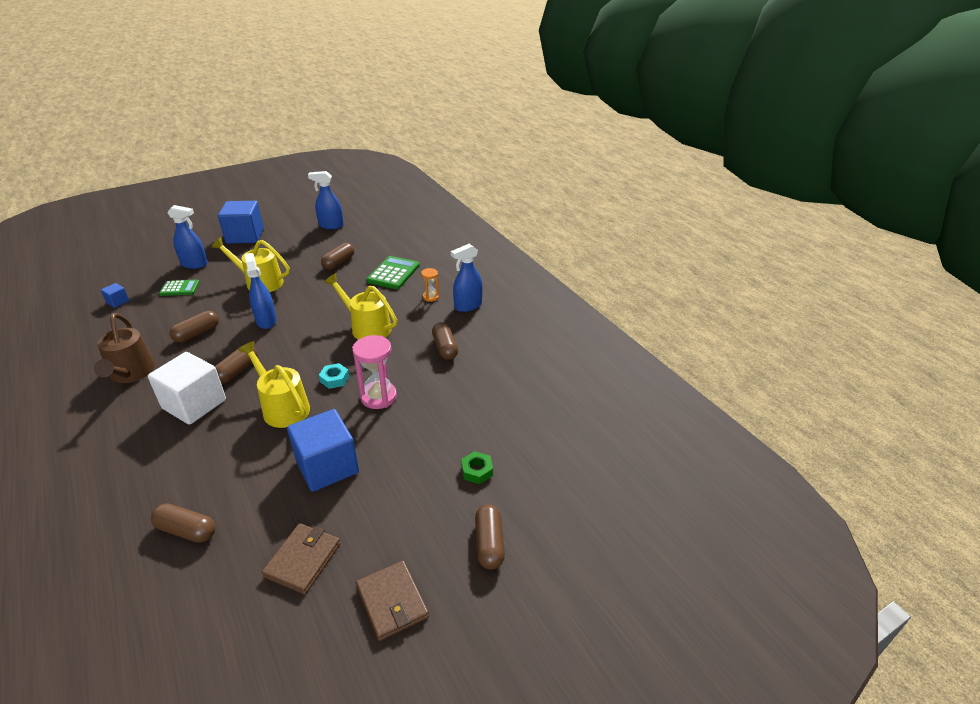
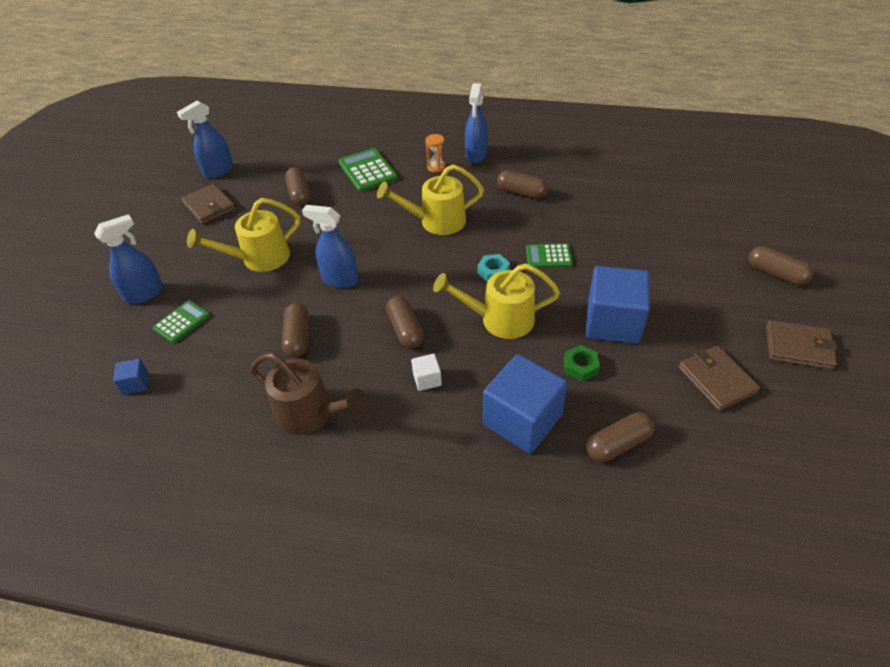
camera: 45 degrees left, 10 degrees up
white cube [148,352,226,425] -> white cube [411,354,442,391], size x0.44
blue cube [218,201,264,244] -> blue cube moved to [483,354,568,454]
pink hourglass [352,335,397,409] -> green calculator [526,243,573,268]
green nut [461,451,493,484] -> green nut moved to [564,345,600,382]
none -> brown wallet [181,184,235,224]

